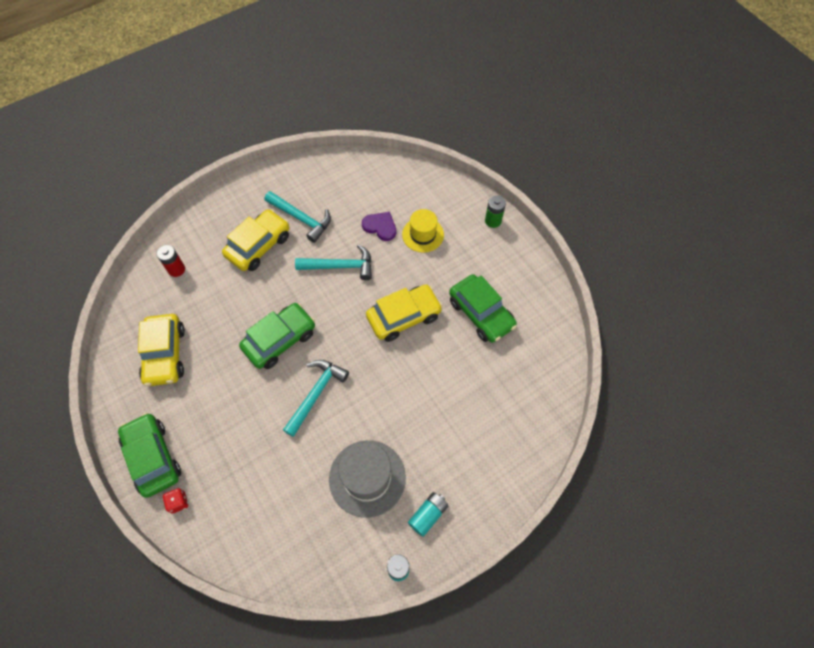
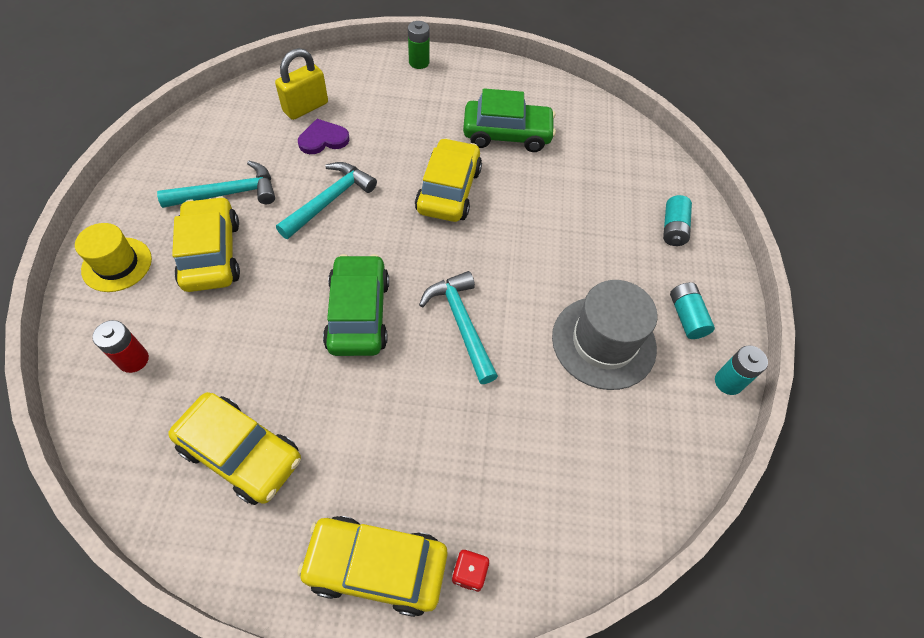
camera: 55 degrees left, 5 degrees down
green car [118,413,181,498] -> yellow car [297,516,448,617]
yellow hat [402,209,444,253] -> yellow hat moved to [75,223,152,292]
none -> yellow padlock [275,48,328,120]
none -> turquoise battery [663,195,692,246]

